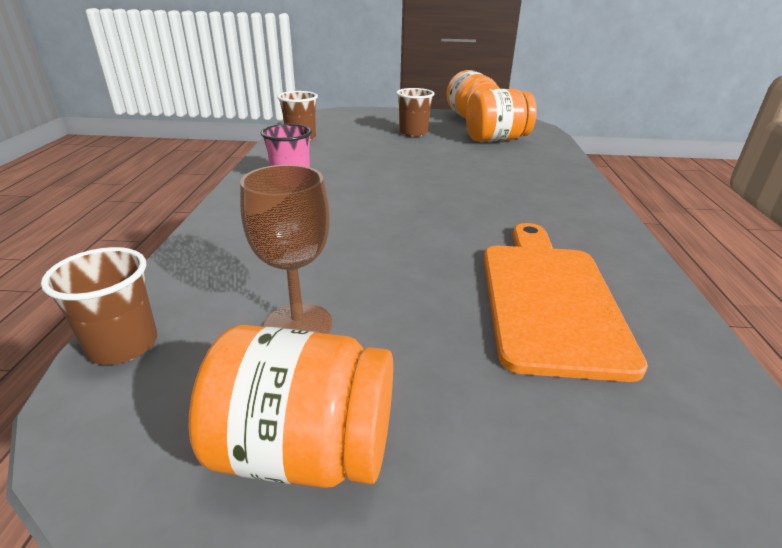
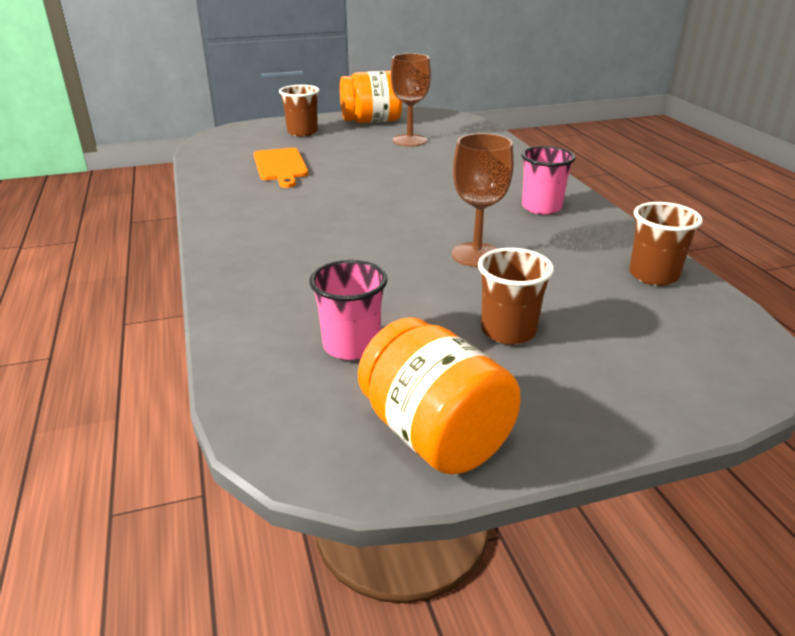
camera: 160 degrees right, 0 degrees up
brown cup [41,247,157,365] -> brown cup moved to [279,85,320,137]
orange jar [466,89,537,142] -> pink cup [309,260,387,360]
orange cutting board [484,223,648,382] -> orange cutting board [254,148,308,188], size x0.63
none -> brown goblet [452,133,514,267]

